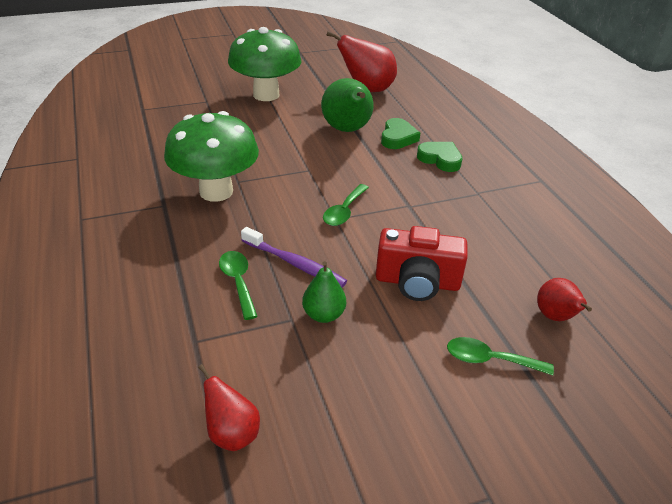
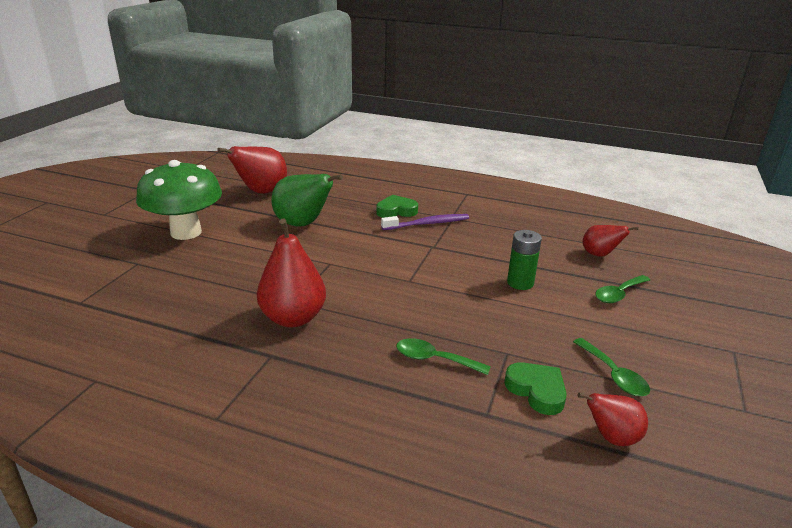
camera: 50 degrees left, 10 degrees down
green mushroom [164,111,259,202] -> red pear [257,219,326,328]
purple toothbrush [241,227,347,287] -> purple toothbrush moved to [381,214,469,230]
green pear [302,261,346,323] -> none
green spoon [323,184,369,226] -> green spoon moved to [573,338,650,396]
red camera [376,226,468,301] -> green battery [507,230,542,290]
green heart [381,118,420,149] -> green heart moved to [504,362,567,415]

